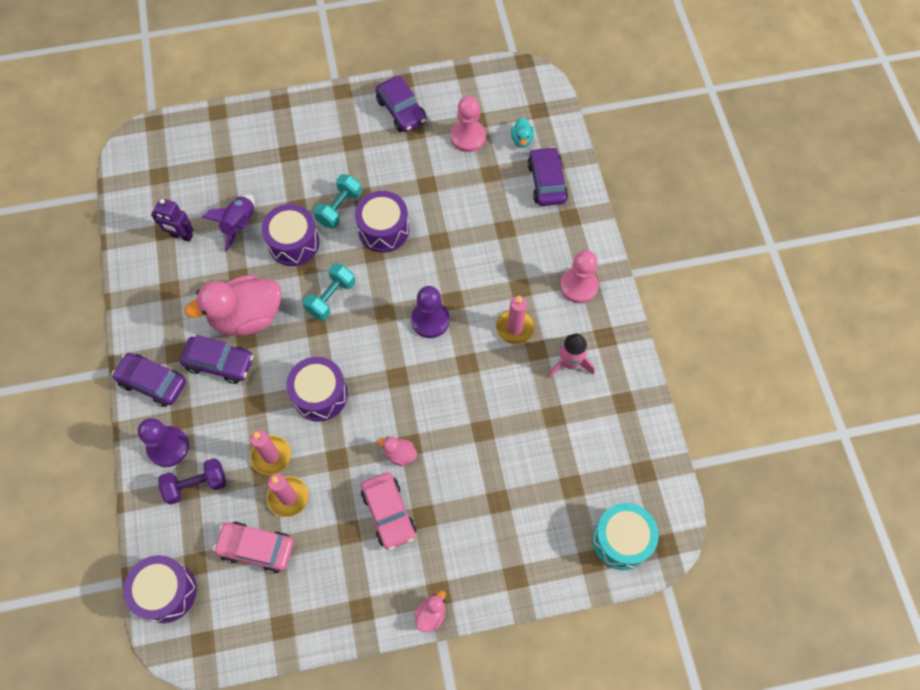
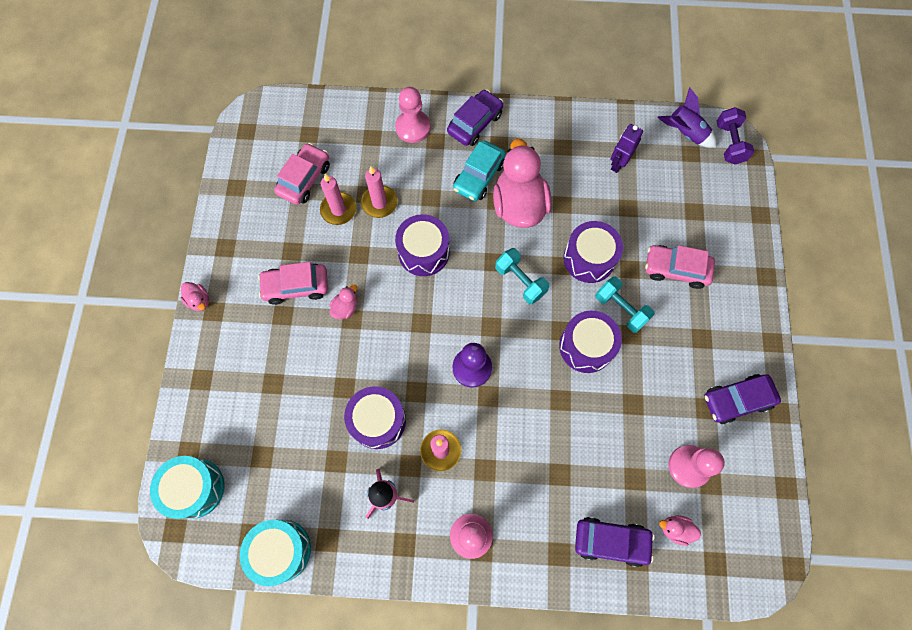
camera: 105 degrees right, 5 degrees up
purple drum [123,555,197,623] -> purple drum moved to [344,386,406,449]
purple pawn [138,418,189,467] -> pink pawn [395,87,430,143]
purple dumbbell [158,458,226,505] -> purple dumbbell moved to [717,107,754,164]
purple car [180,335,253,384] -> turquoise car [453,141,506,201]
purple rocket [202,194,255,252] -> purple rocket moved to [657,87,717,148]
turquoise duck [511,117,534,148] -> pink duck [659,515,701,546]
none -> turquoise drum [240,520,311,586]
none -> pink car [645,245,715,289]

